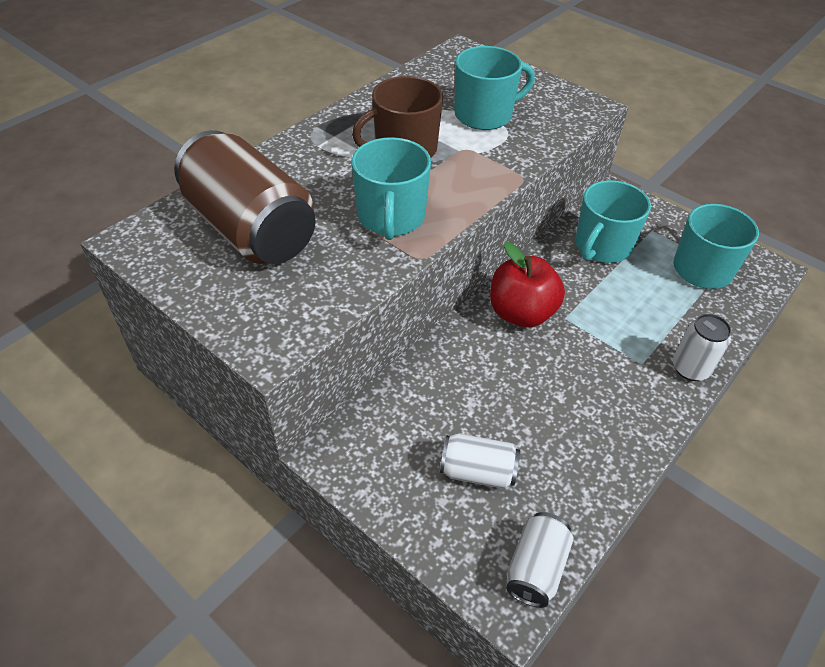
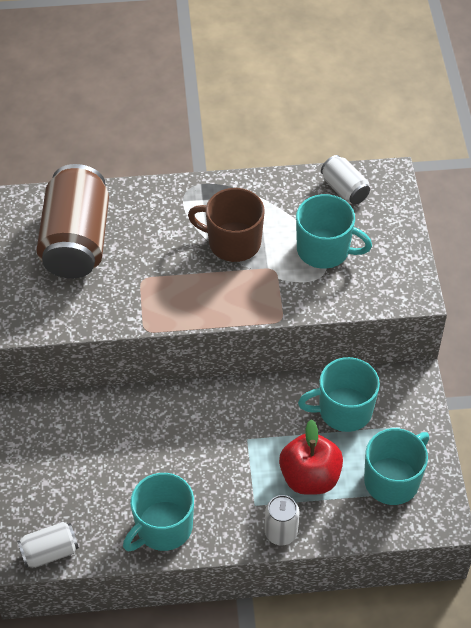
camera: 45 degrees right, 5 degrees up
turquoise mug [352,137,431,240] -> turquoise mug moved to [123,473,194,551]
white can [440,433,520,489] -> white can moved to [321,155,370,205]
red apple [490,242,565,328] -> red apple moved to [279,419,343,495]

